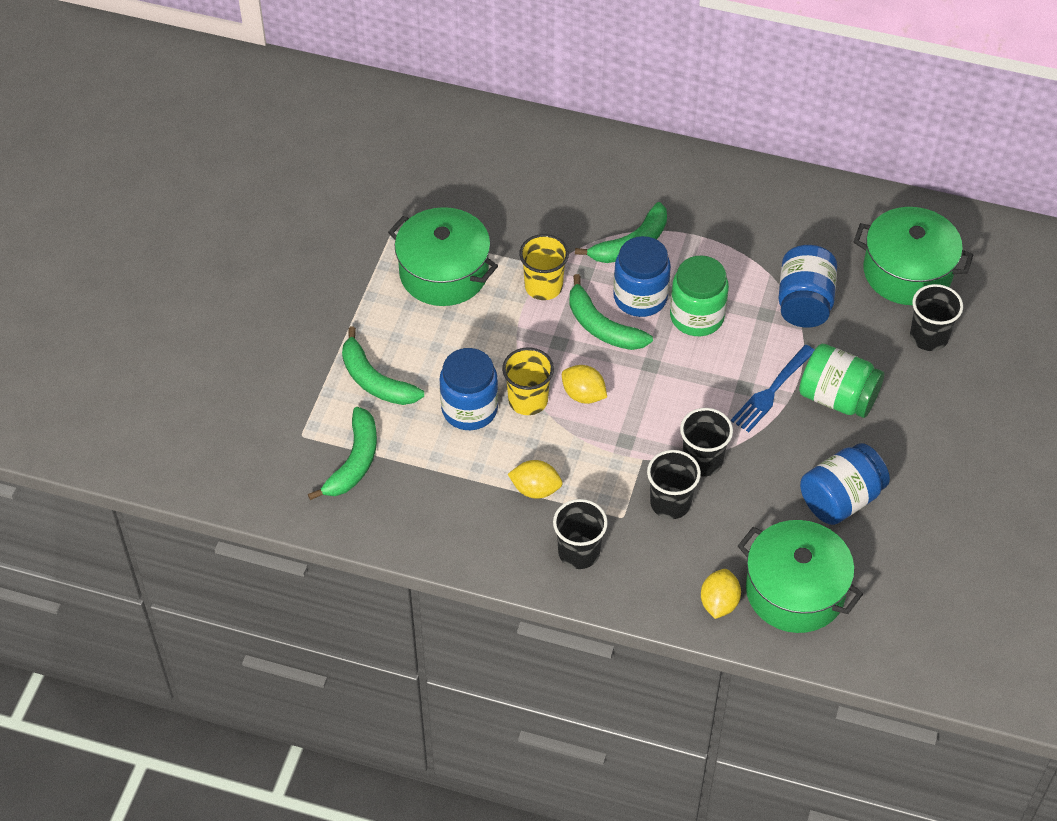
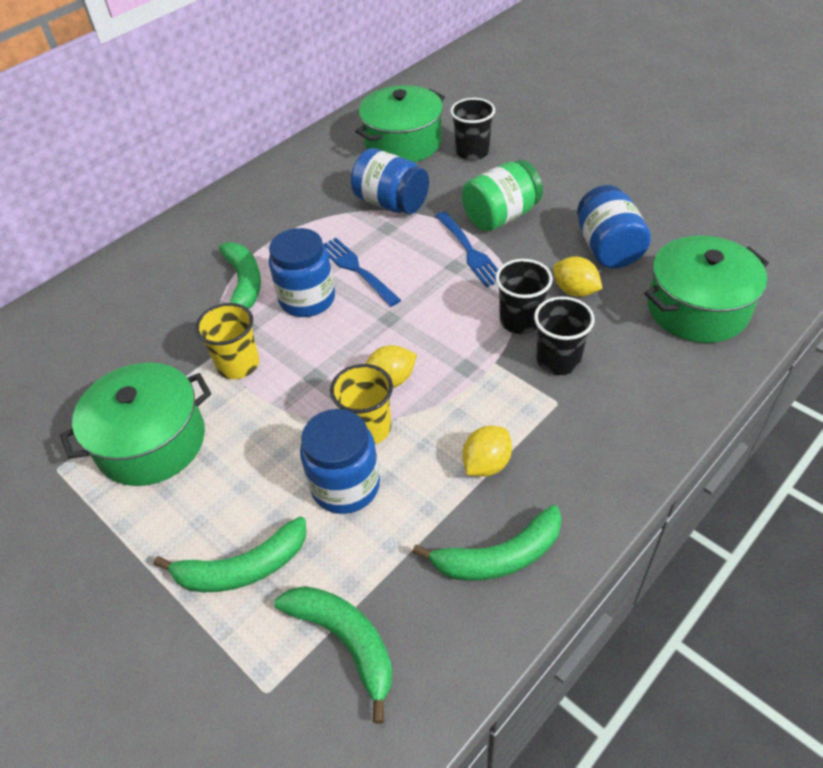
camera: 60 degrees left, 5 degrees down
black cup [553,499,608,569] -> none
green banana [569,274,653,350] -> green banana moved to [412,505,562,581]
green jar [670,255,729,336] -> blue fork [324,238,401,307]
yellow lemon [701,569,741,619] -> yellow lemon moved to [553,256,603,297]

